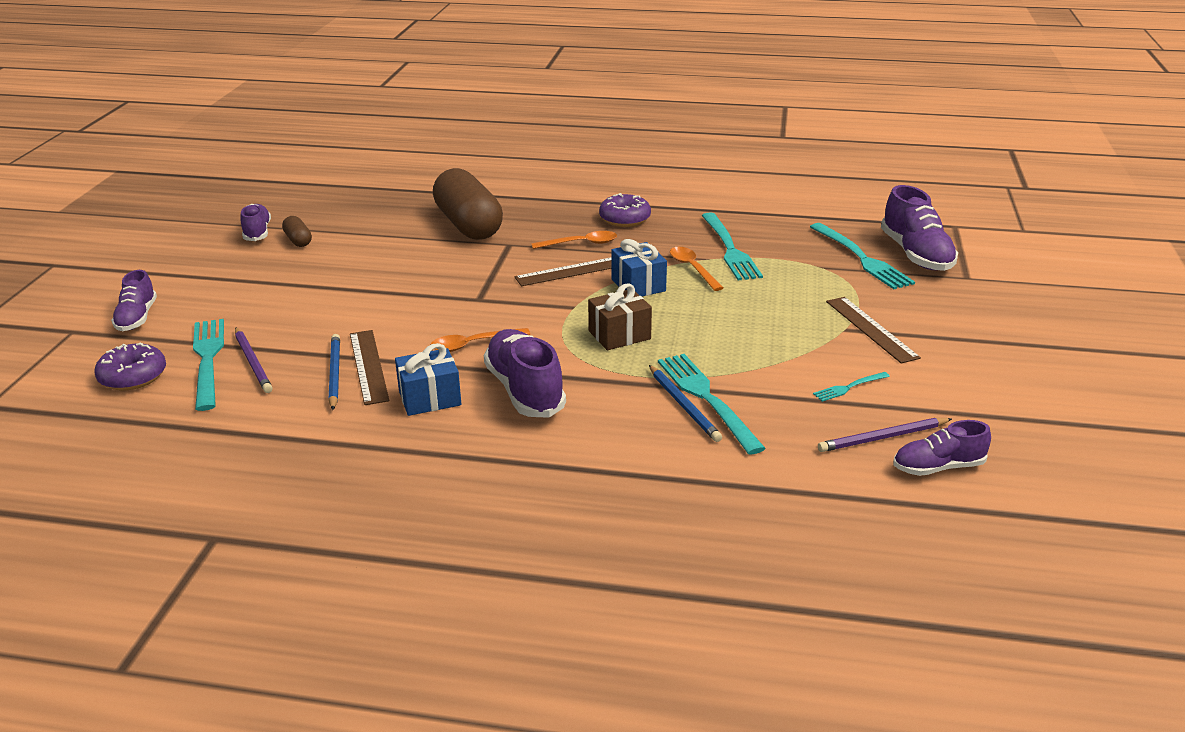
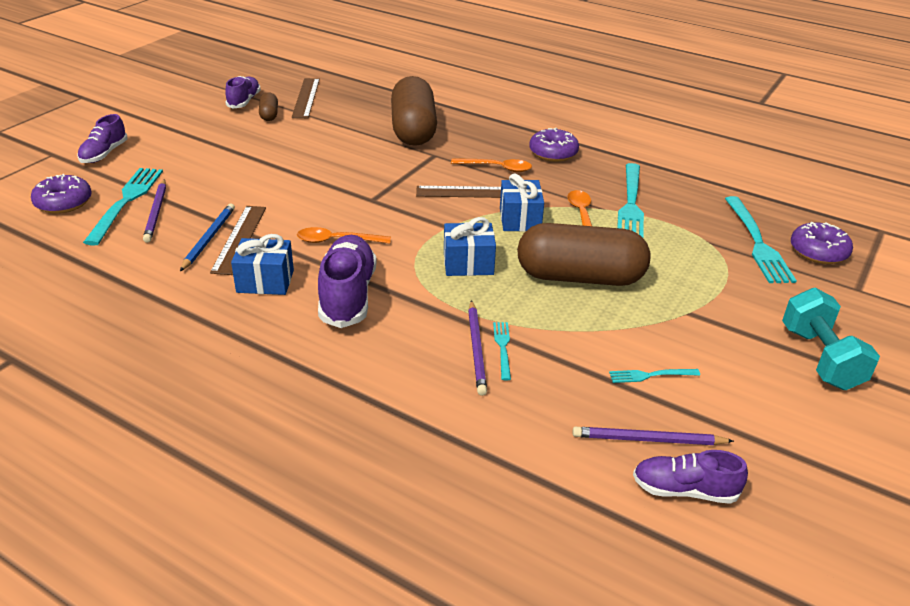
camera: 20 degrees right, 5 degrees up
brown gift [588,284,652,350] -> blue gift [444,217,496,276]
blue pencil [649,365,722,442] -> purple pencil [468,300,487,396]
turquoise fork [658,354,766,455] -> turquoise fork [493,322,511,380], size x0.49
brown ruler [826,297,921,363] -> brown ruler moved to [292,78,320,118]
purple shoe [881,185,958,271] -> purple donut [791,222,853,264]
none -> brown capsule [517,223,651,286]
none -> turquoise dumbbell [782,288,880,390]

